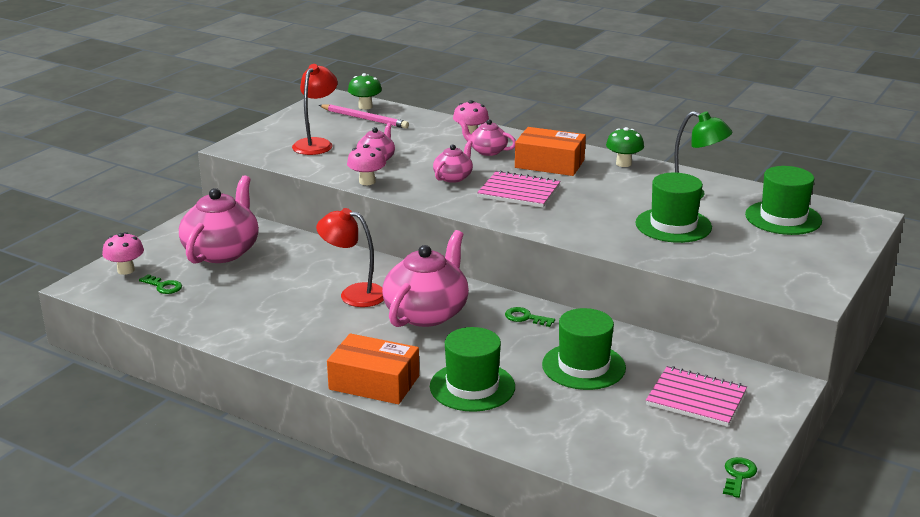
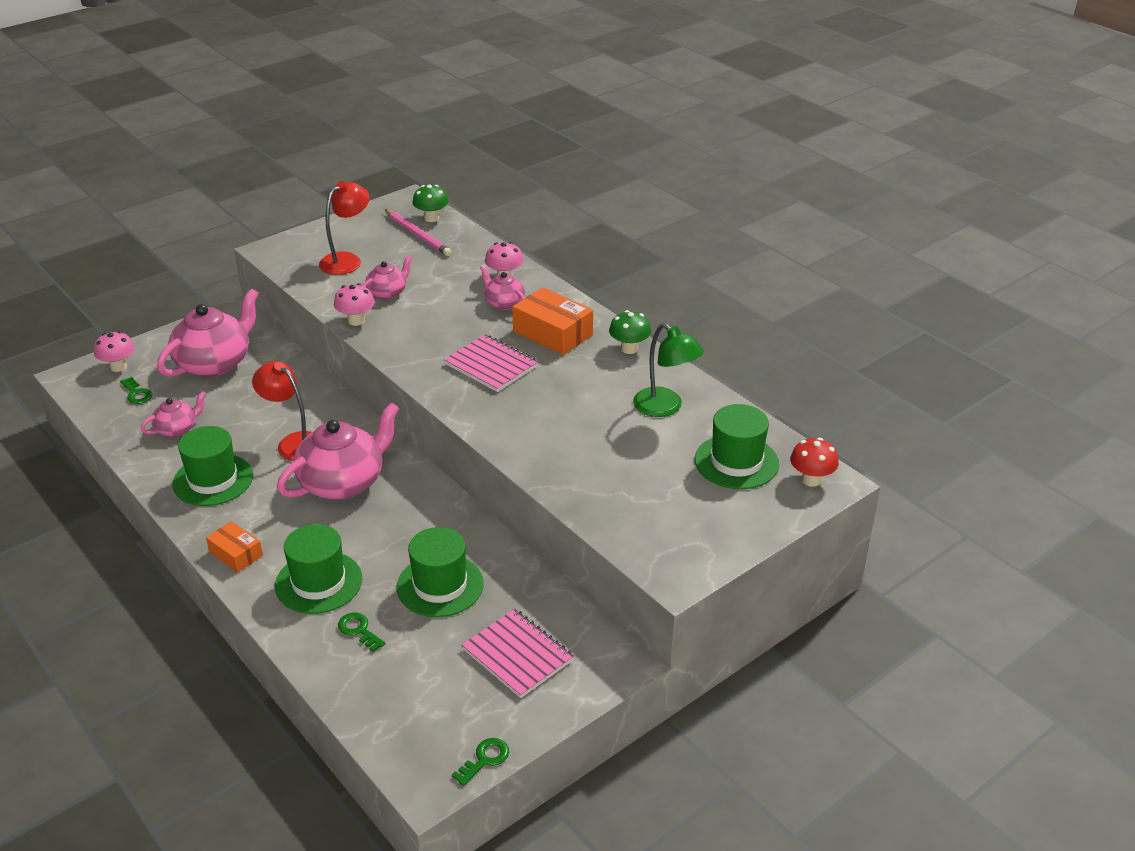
camera: 20 degrees right, 10 degrees up
orange box [327,333,419,404] -> orange box [206,521,263,573], size x0.60
pink teapot [433,140,473,183] -> pink teapot moved to [141,391,206,437]
green key [505,307,555,327] -> green key moved to [338,613,386,652]
green hat [635,173,712,243] -> green hat moved to [172,426,253,506]
none -> red mushroom [790,438,839,487]

